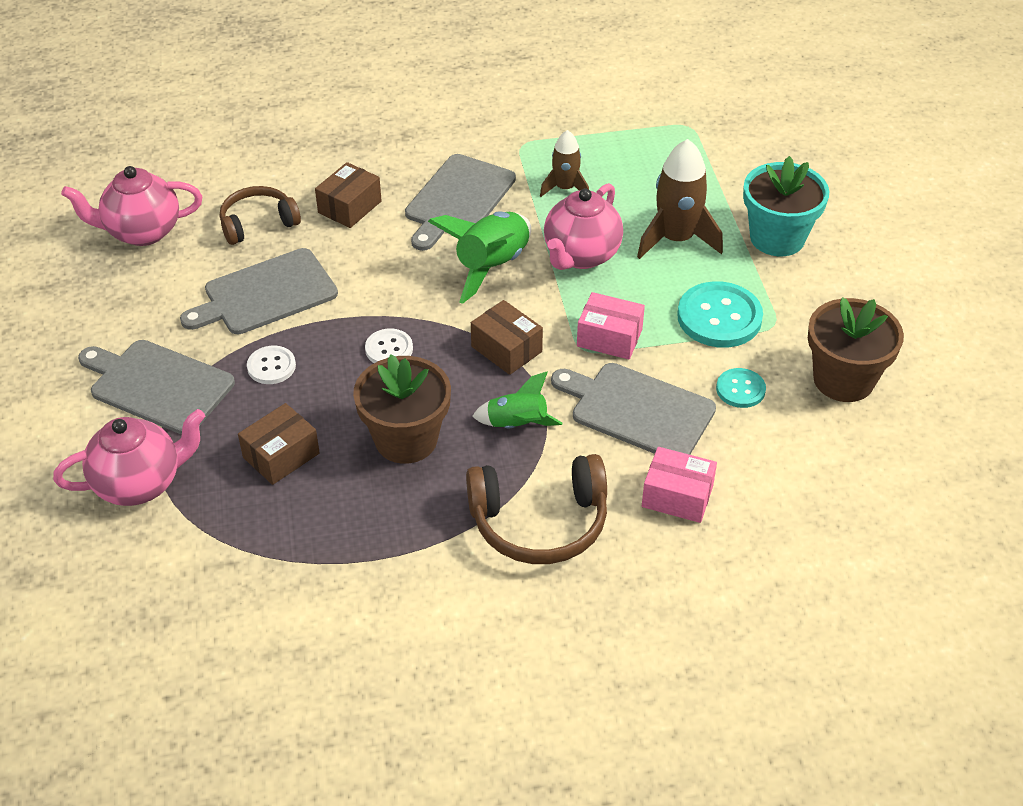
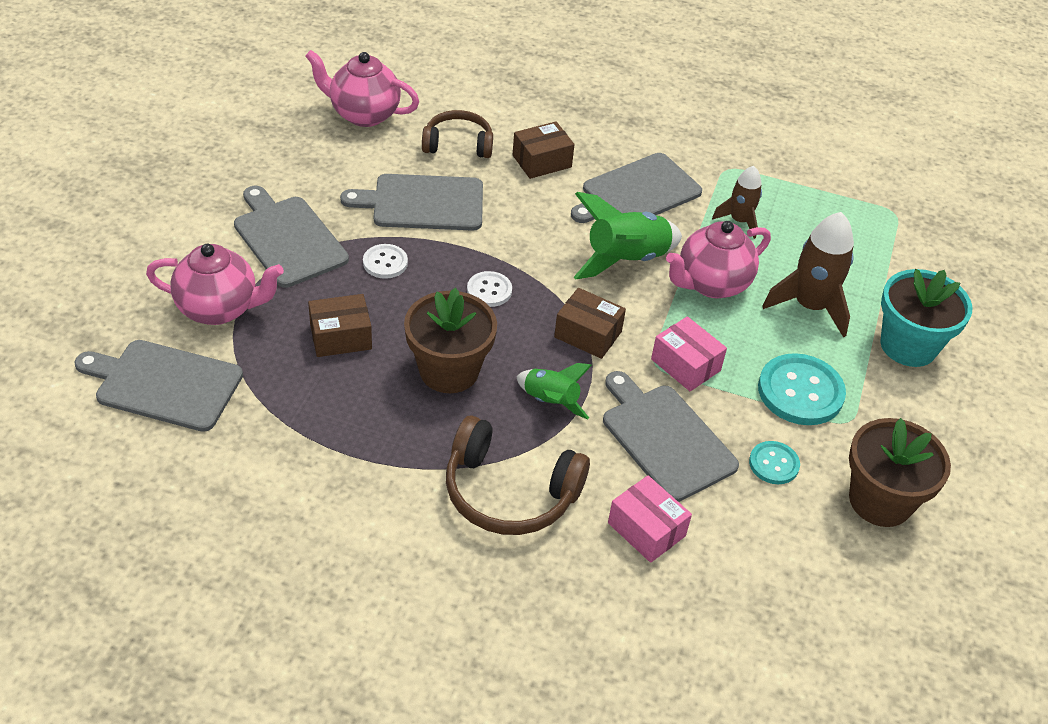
camera: 25 degrees right, 0 degrees up
brown box [471,300,543,375] -> brown box turned 45 degrees counterclockwise [554,288,626,359]
none -> grey cutting board [75,340,243,432]

